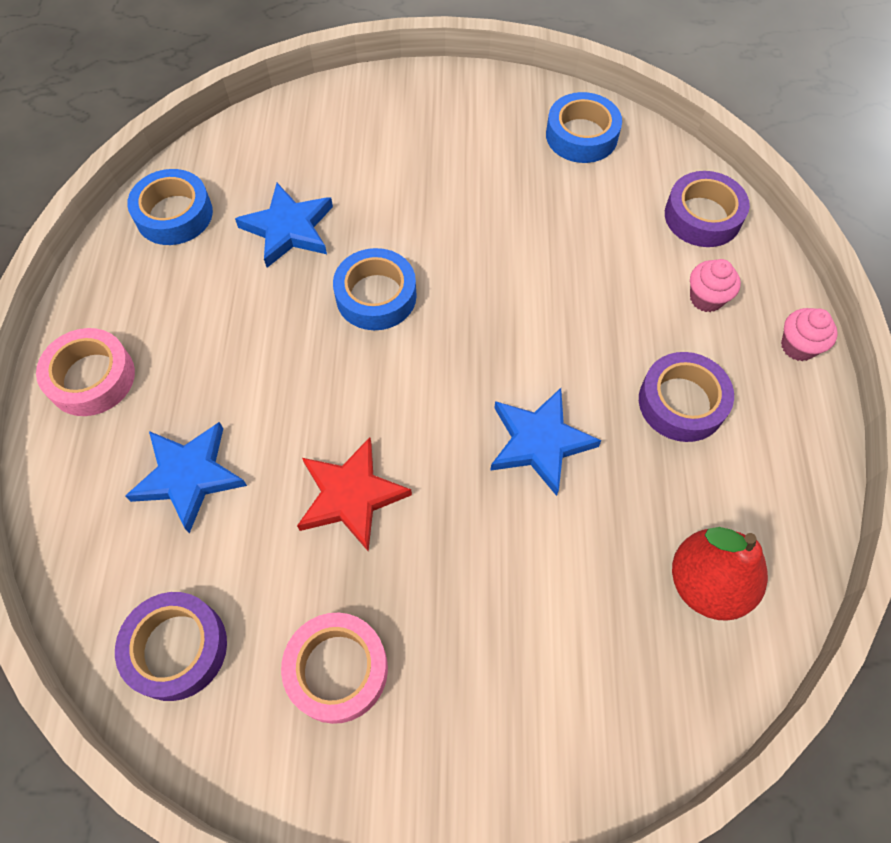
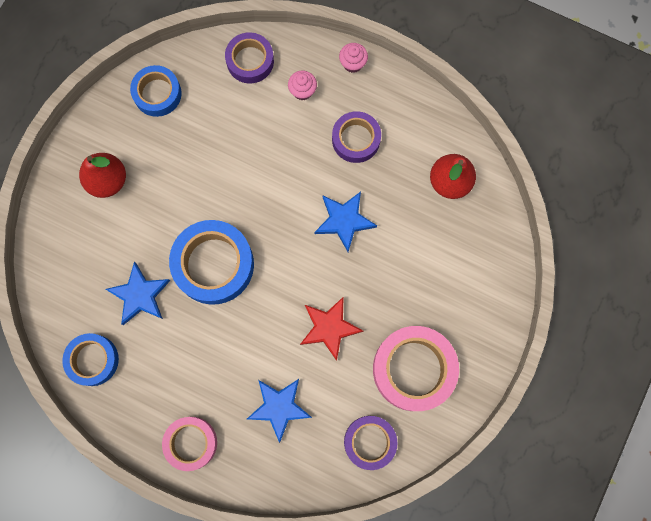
camera: 65 degrees left, 15 degrees up
pink tape [281,613,388,724] -> pink tape [373,326,459,411], size x1.61
blue tape [333,248,417,330] -> blue tape [169,220,254,305], size x1.61
none -> red pear [79,153,126,198]

